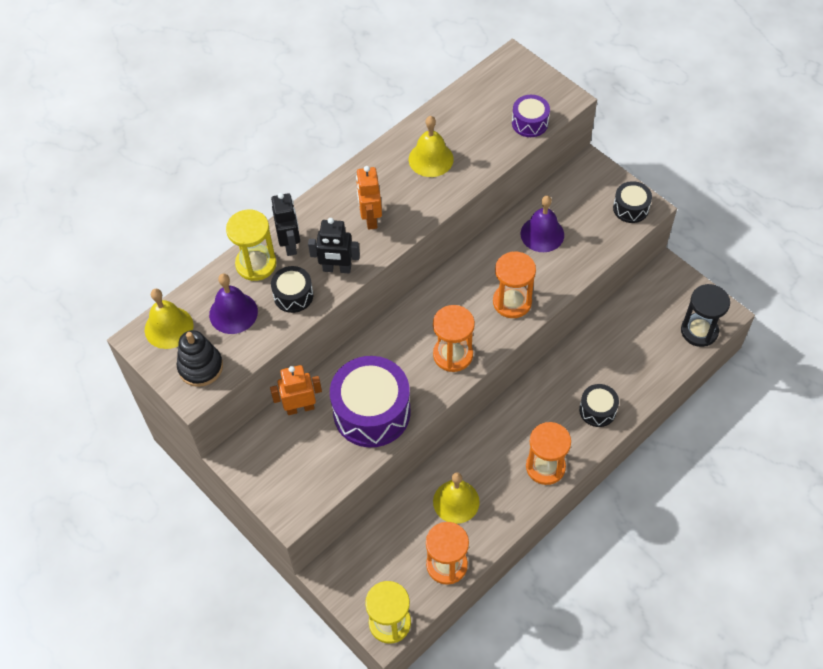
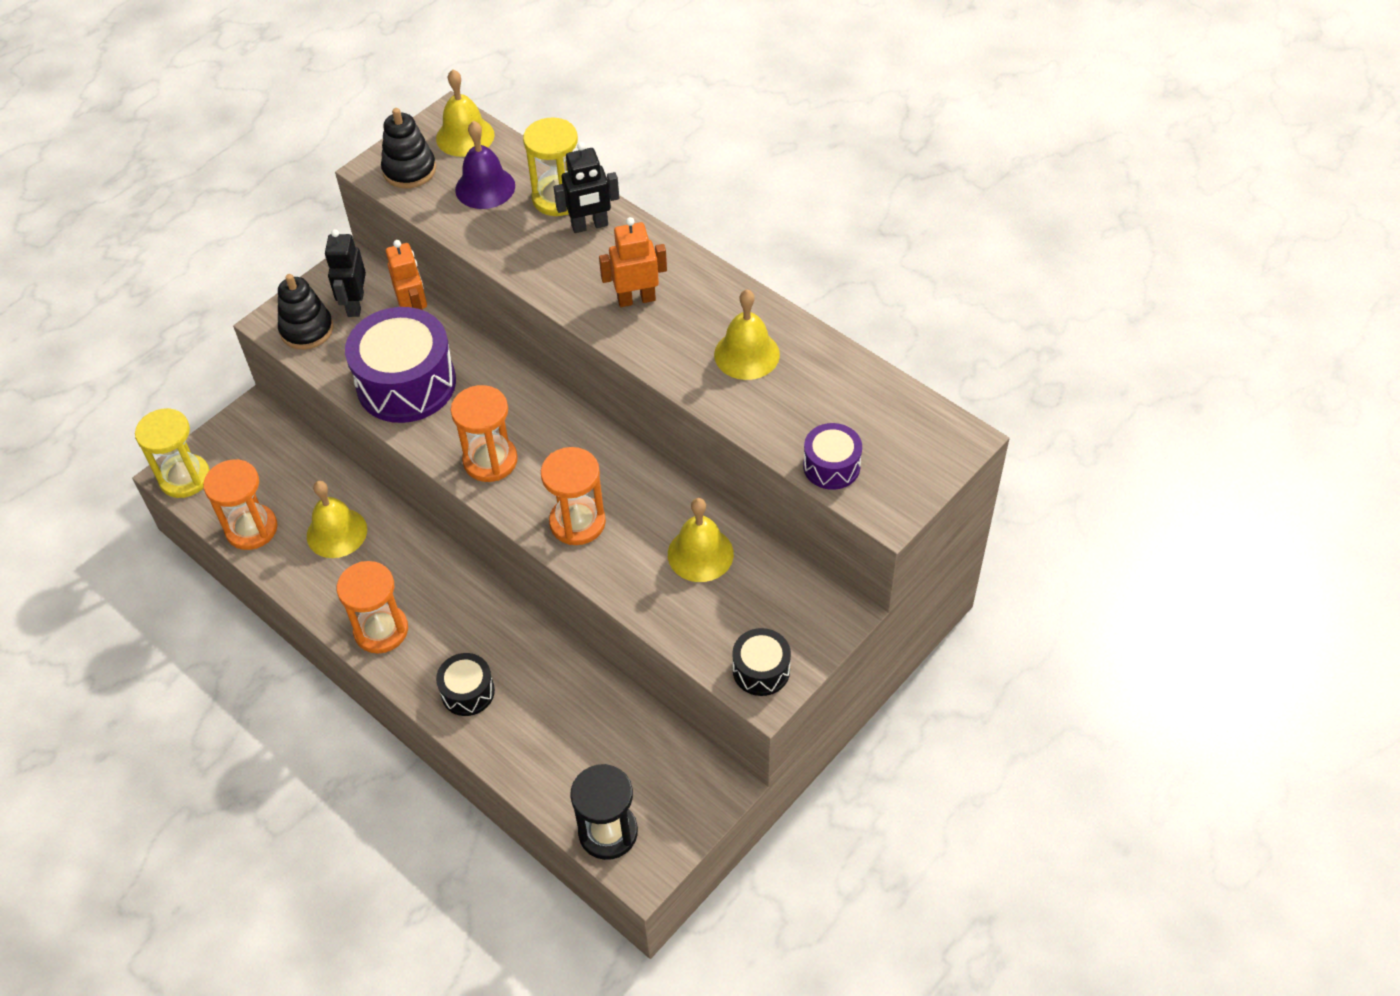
camera: 85 degrees right, 5 degrees down
black drum [271,266,313,313] -> none
black robot [308,218,360,273] -> black robot moved to [325,229,366,317]
purple bell [521,196,564,252] -> yellow bell [668,498,734,582]
none -> black stacking toy [278,274,333,350]

